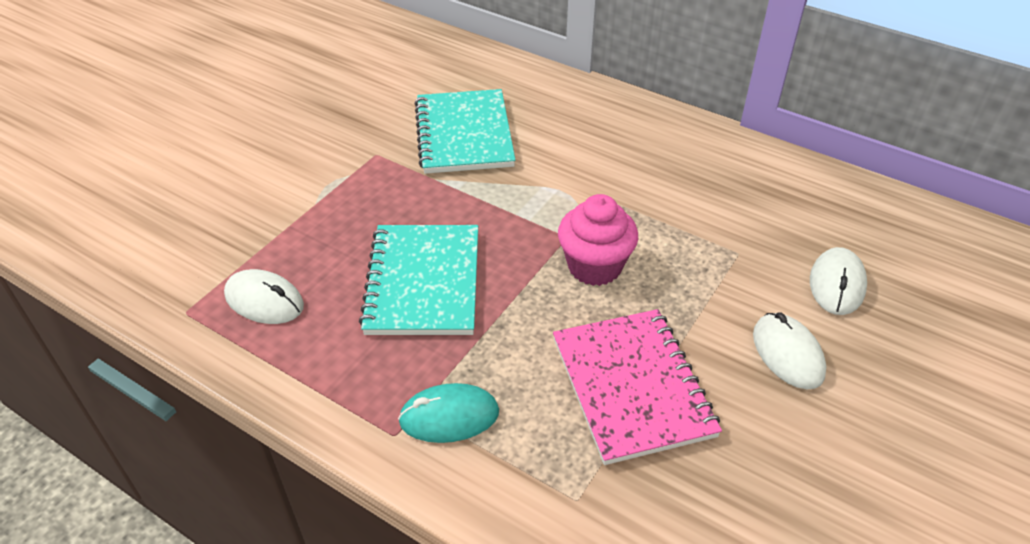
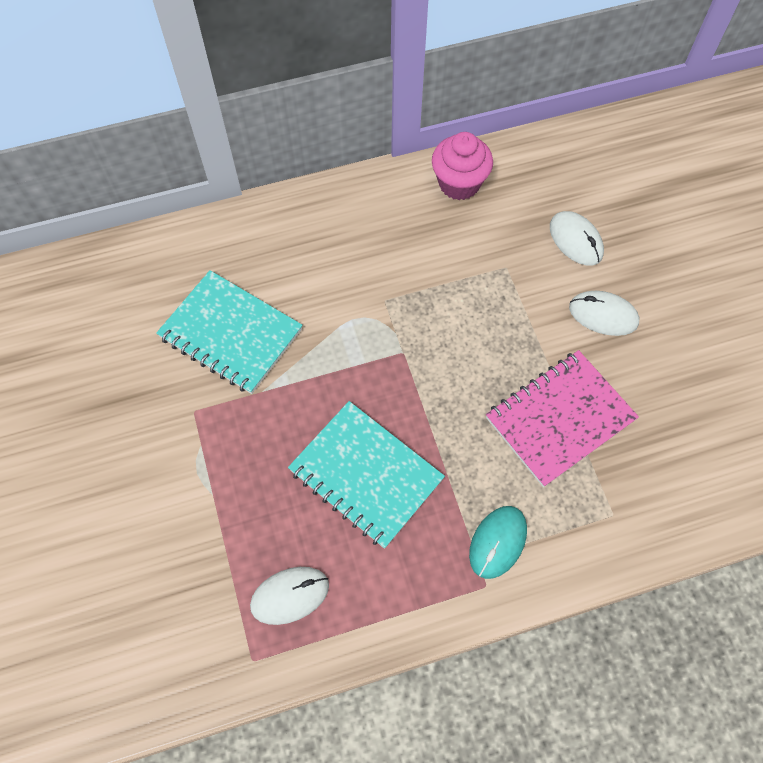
camera: 50 degrees left, 20 degrees up
pink notebook [553,309,722,465] -> pink notebook turned 60 degrees counterclockwise [486,350,639,487]
pink cupcake [558,194,638,286] -> pink cupcake moved to [432,132,493,200]

